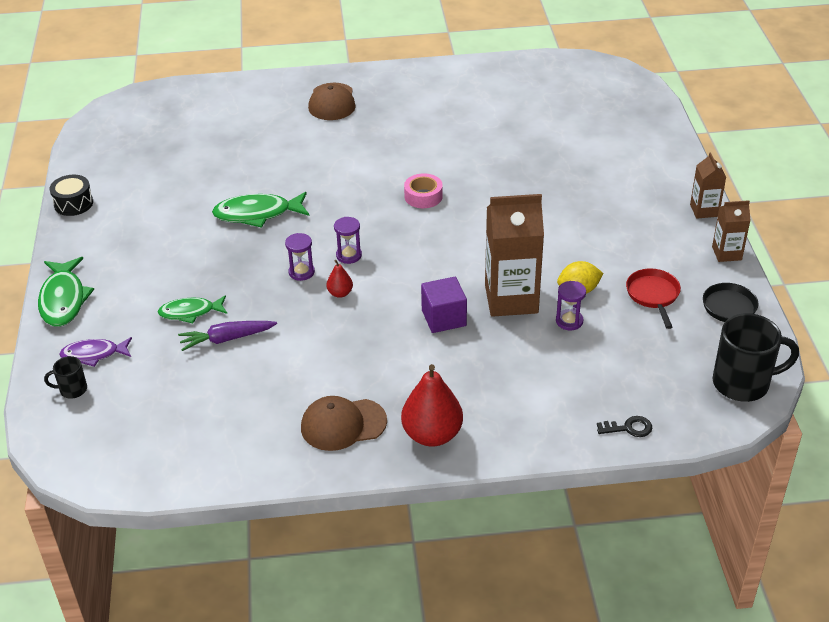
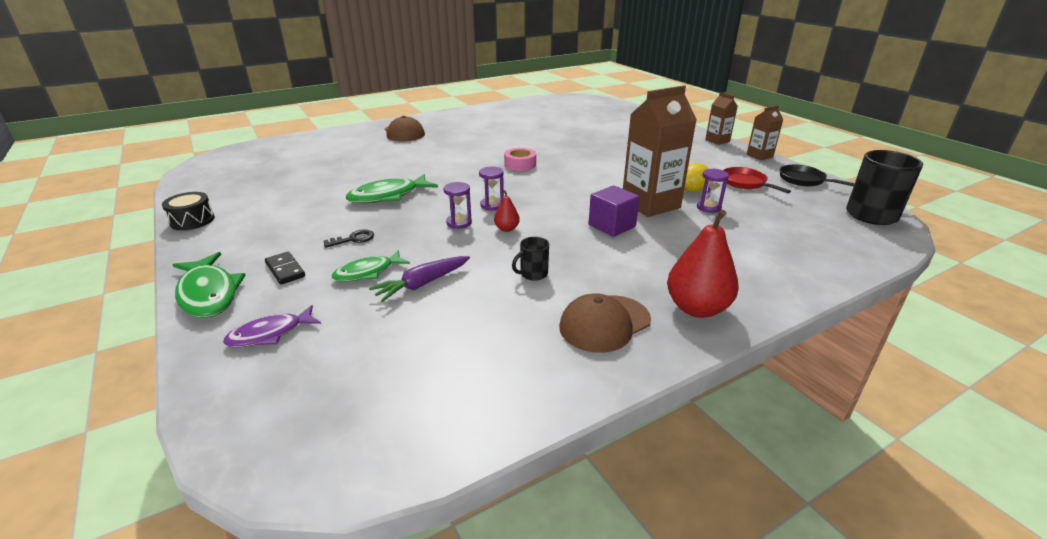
camera: 25 degrees left, 10 degrees down
black mug [44,356,87,399] -> black mug moved to [512,237,549,281]
black key [597,416,652,437] -> black key moved to [324,229,374,248]
none -> black domino [265,252,305,285]

